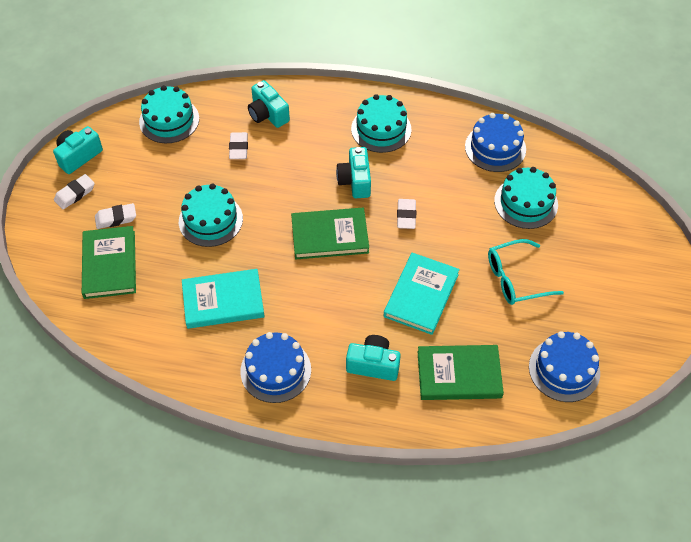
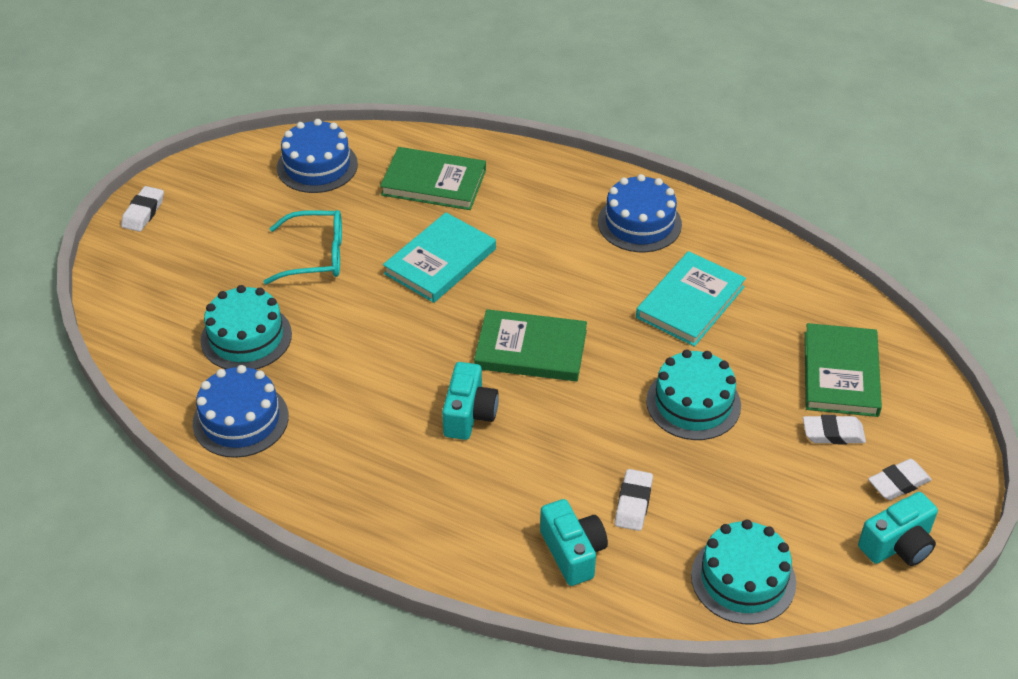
camera: 165 degrees left, 10 degrees down
turquoise book [182,269,265,329] -> turquoise book turned 60 degrees counterclockwise [636,251,746,347]
turquoise camera [346,335,401,381] -> none
turquoise cake [351,94,411,153] -> none
white eraser [397,199,416,229] -> white eraser moved to [121,186,164,232]

